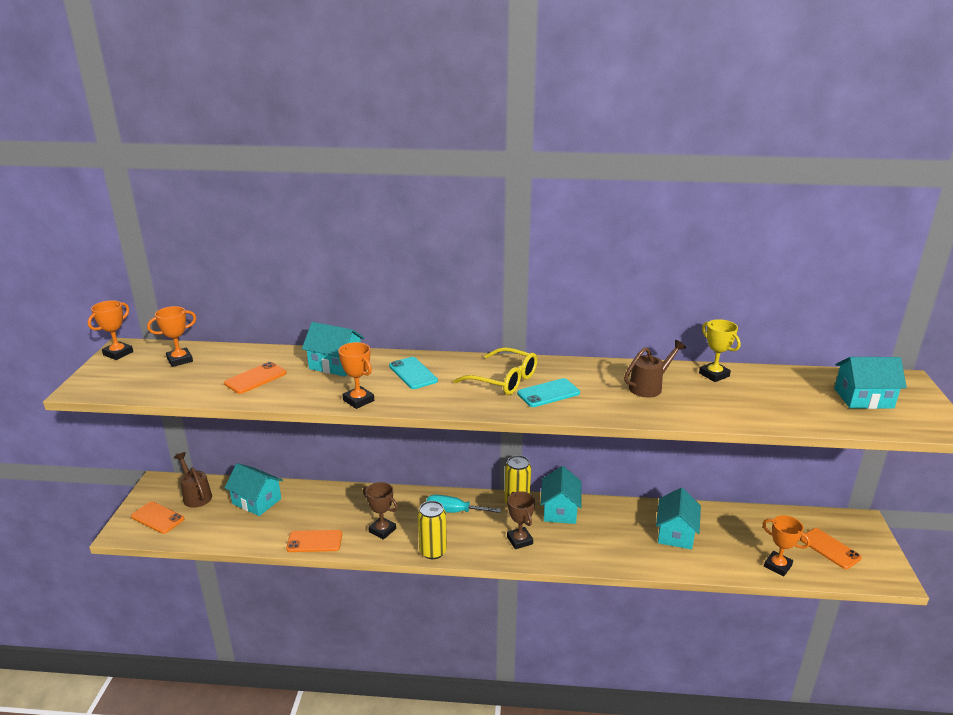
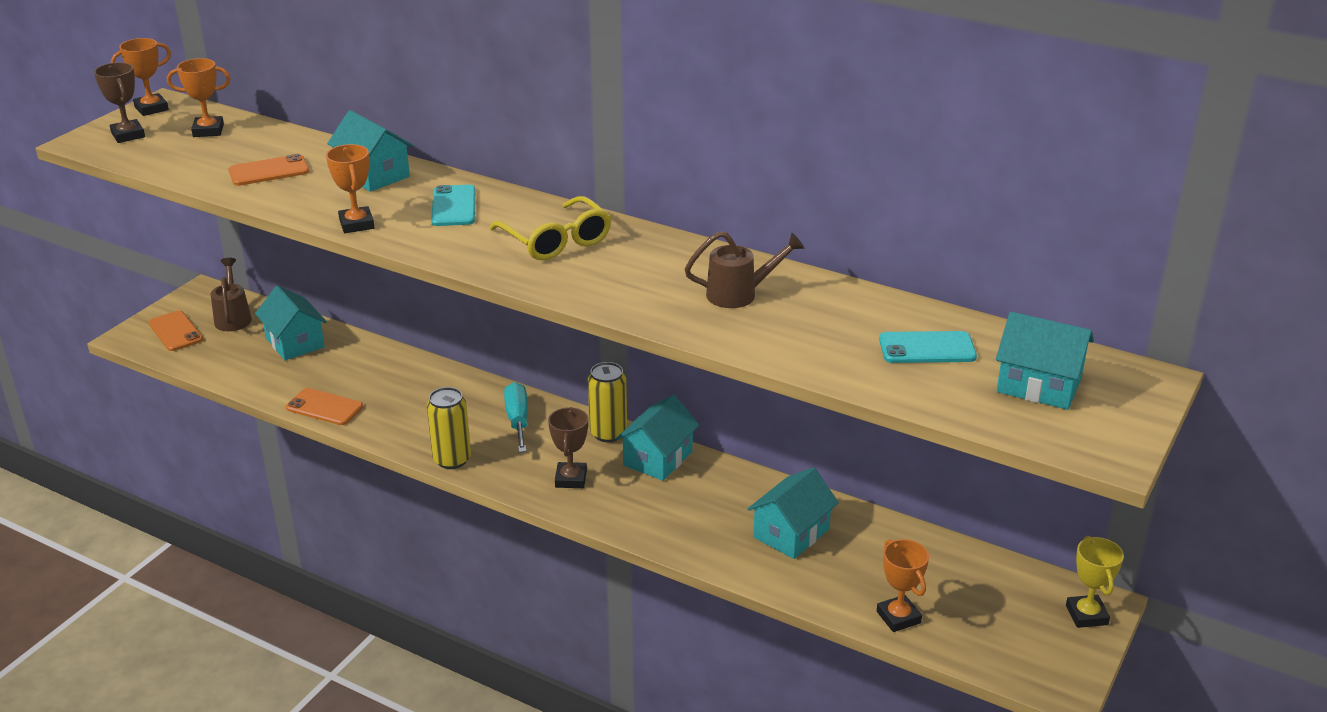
camera: 25 degrees right, 5 degrees up
brown trophy [363,482,398,540] -> brown trophy moved to [94,62,145,143]
turquoise screwdriver [426,494,501,513] -> turquoise screwdriver turned 45 degrees clockwise [504,382,528,453]
turquoise phone [517,378,580,407] -> turquoise phone moved to [879,331,977,363]
yellow trophy [699,319,741,382] -> yellow trophy moved to [1066,536,1124,628]
orange phone [800,528,862,569] -> none

